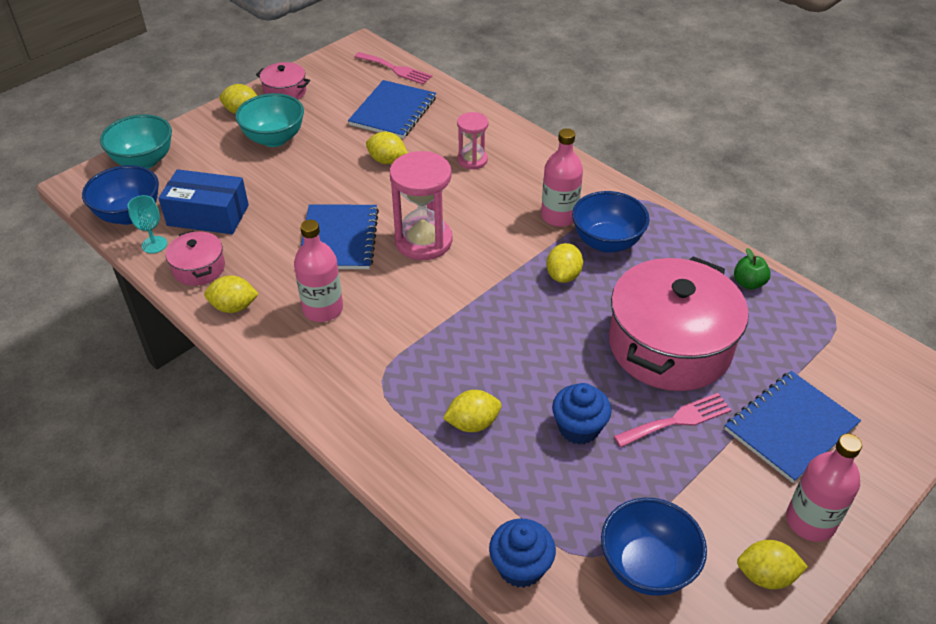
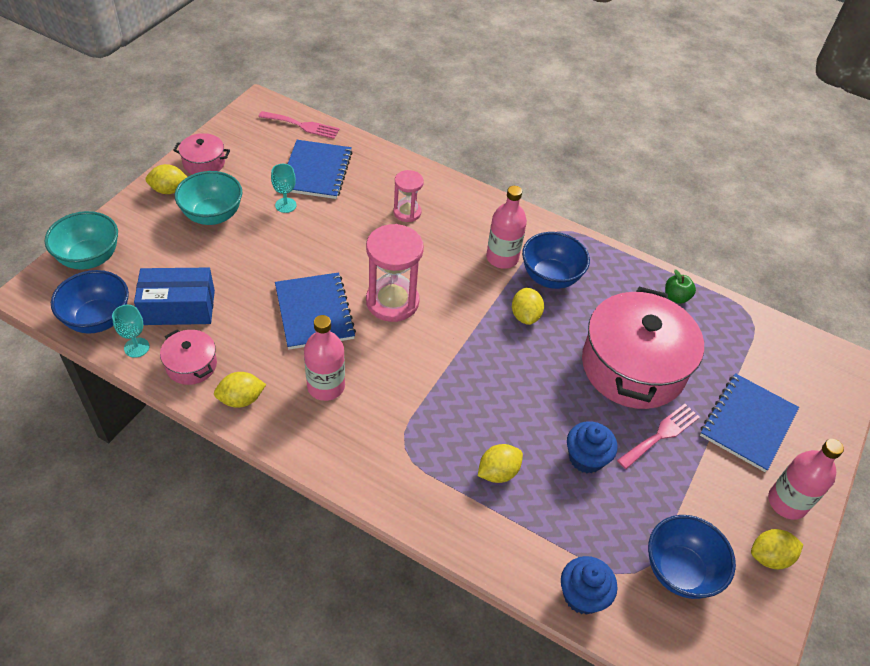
camera: 20 degrees left, 5 degrees up
yellow lemon [366,132,408,164] -> none
none -> turquoise goblet [271,164,297,213]

